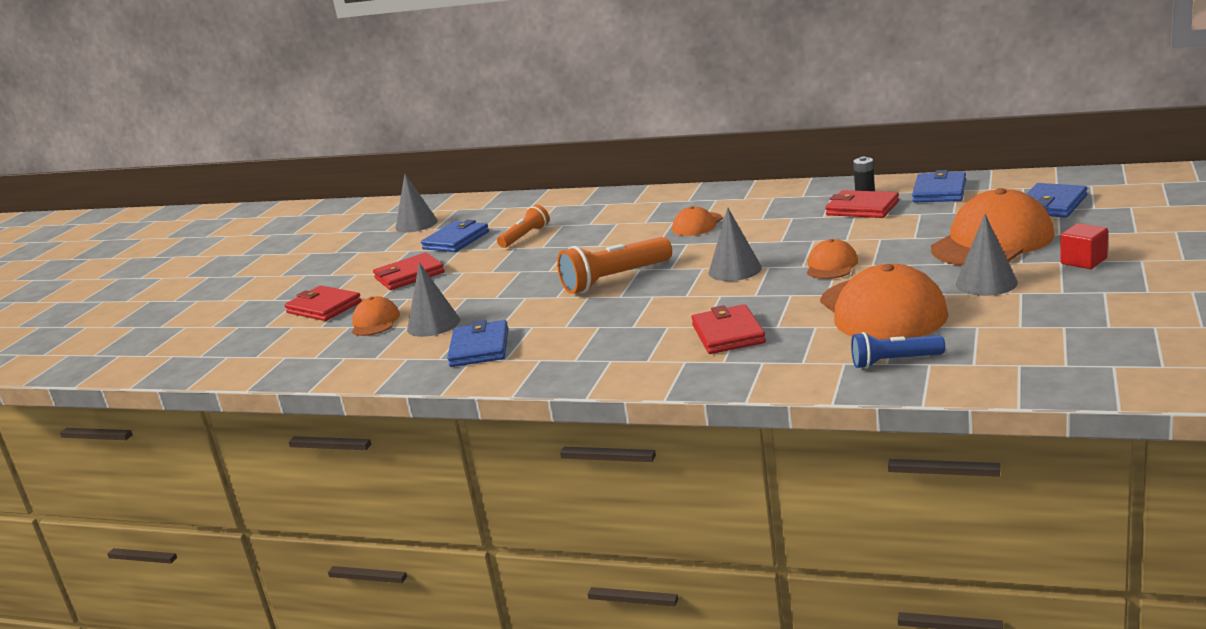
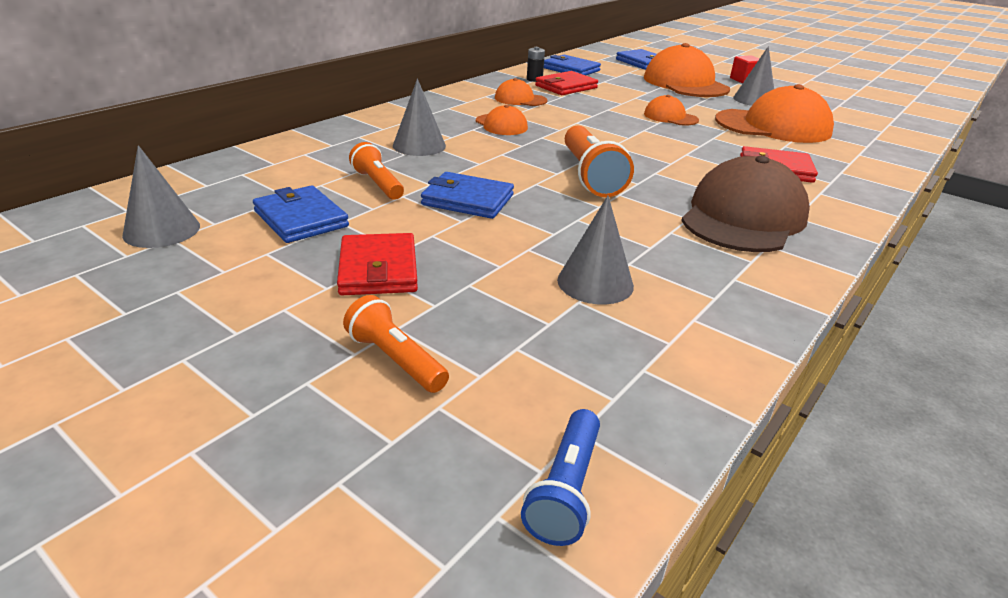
camera: 75 degrees left, 10 degrees up
red wallet [285,286,362,321] -> orange flashlight [343,295,449,393]
orange cap [352,296,400,336] -> orange cap moved to [495,78,547,106]
blue wallet [447,320,509,367] -> blue wallet moved to [421,172,514,219]
grey cone [708,207,762,281] -> grey cone moved to [393,79,446,156]
blue flashlight [851,332,945,369] -> blue flashlight moved to [521,409,600,546]
none -> brown cap [681,156,810,252]

